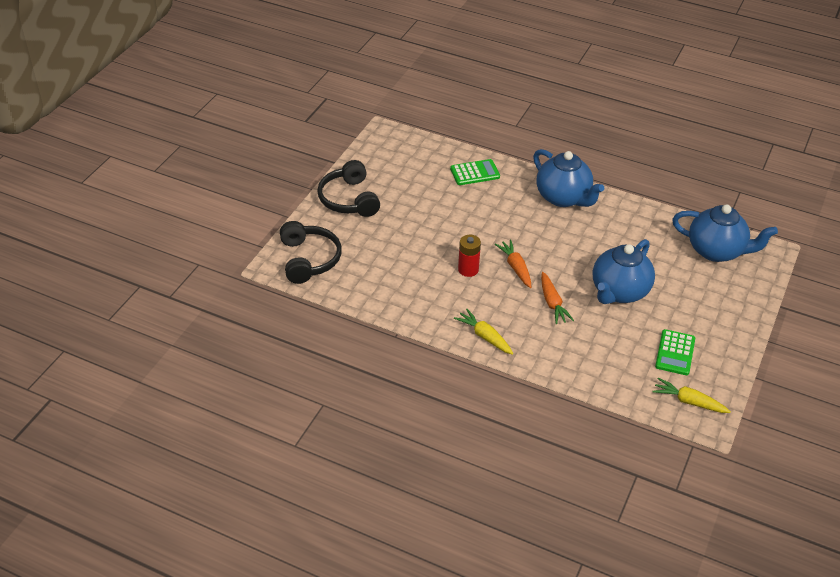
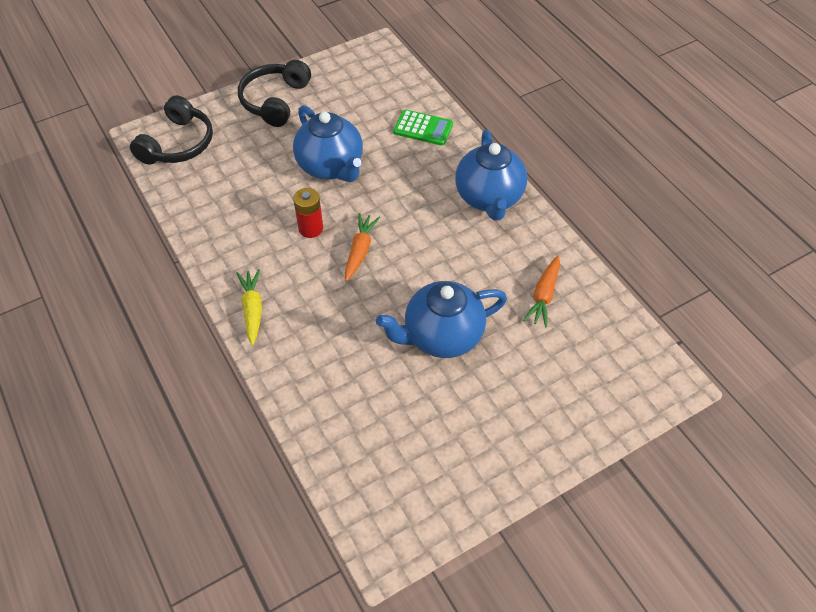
camera: 35 degrees right, 10 degrees up
orange carrot [541,272,574,324] -> orange carrot moved to [523,256,560,327]
yellow carrot [652,378,731,413] -> none
green calculator [655,329,695,375] -> none
blue teapot [672,204,778,262] -> blue teapot moved to [293,105,363,182]

